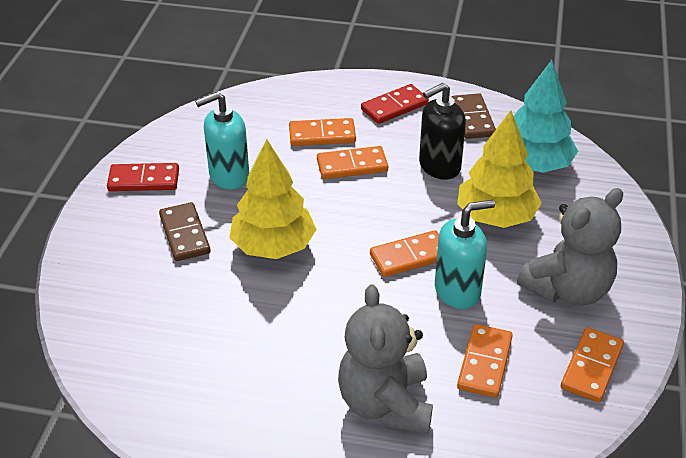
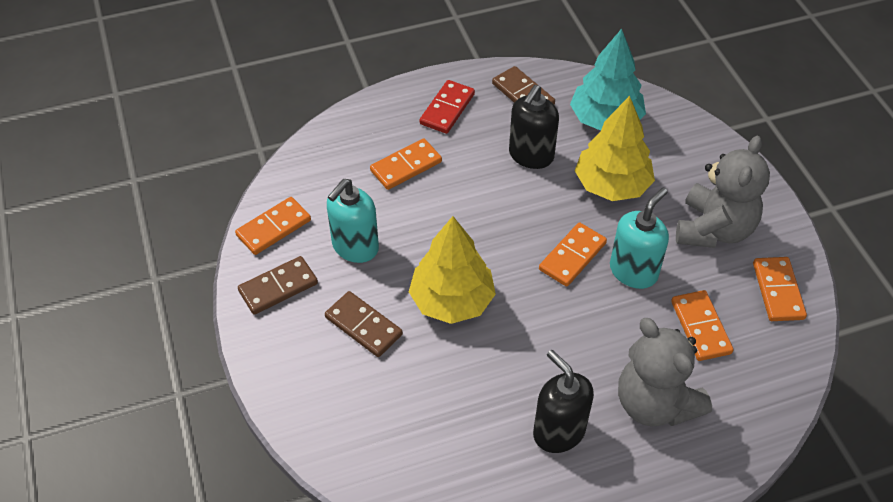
camera: 30 degrees left, 10 degrees up
red domino [107,163,179,191] -> brown domino [238,256,318,315]
orange domino [317,146,388,179] -> orange domino moved to [235,197,311,255]
none -> black soap dispenser [533,350,594,453]

